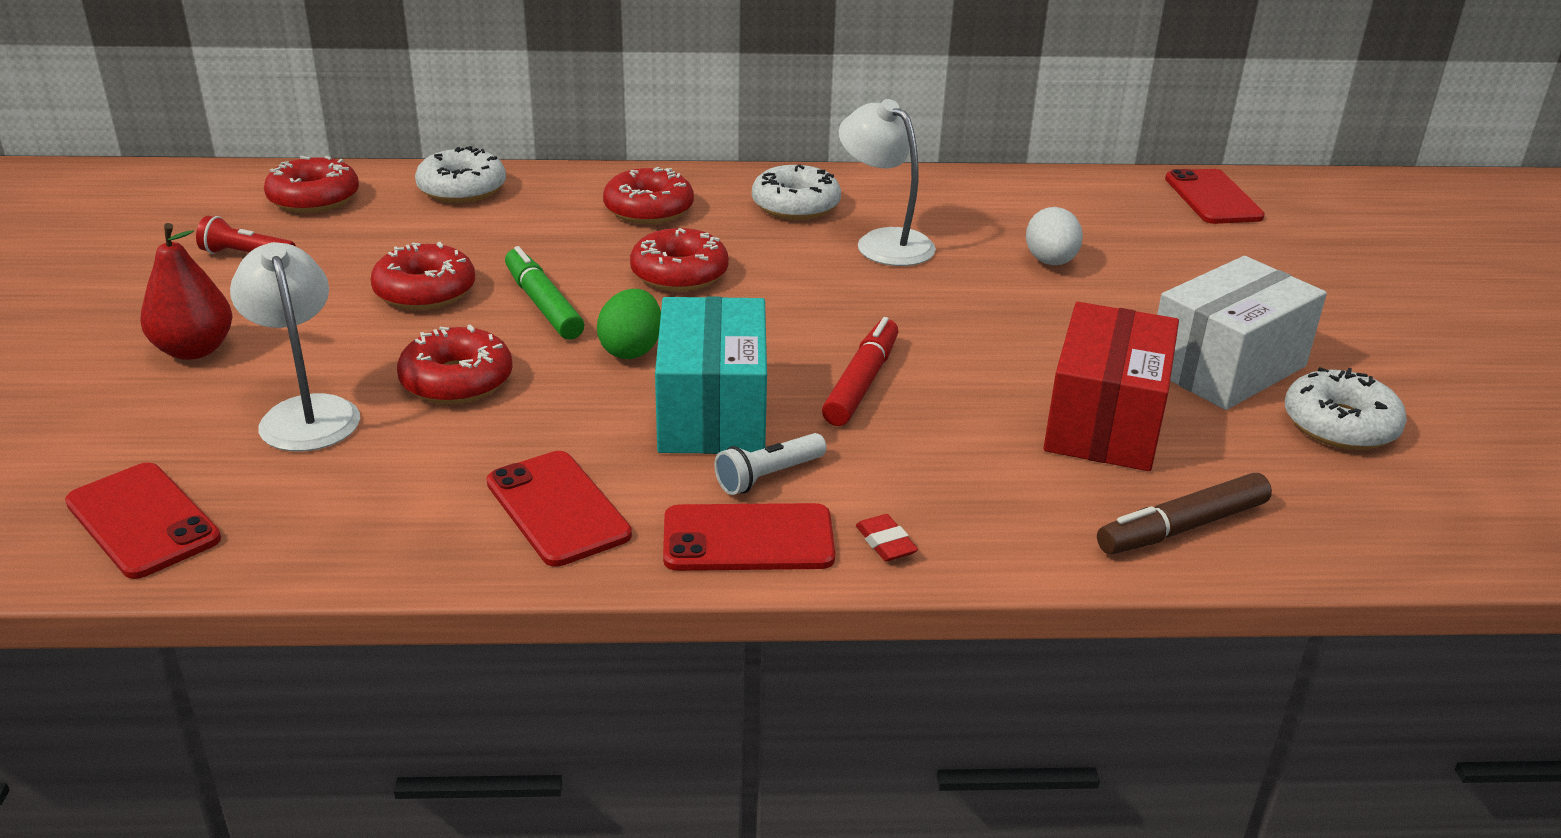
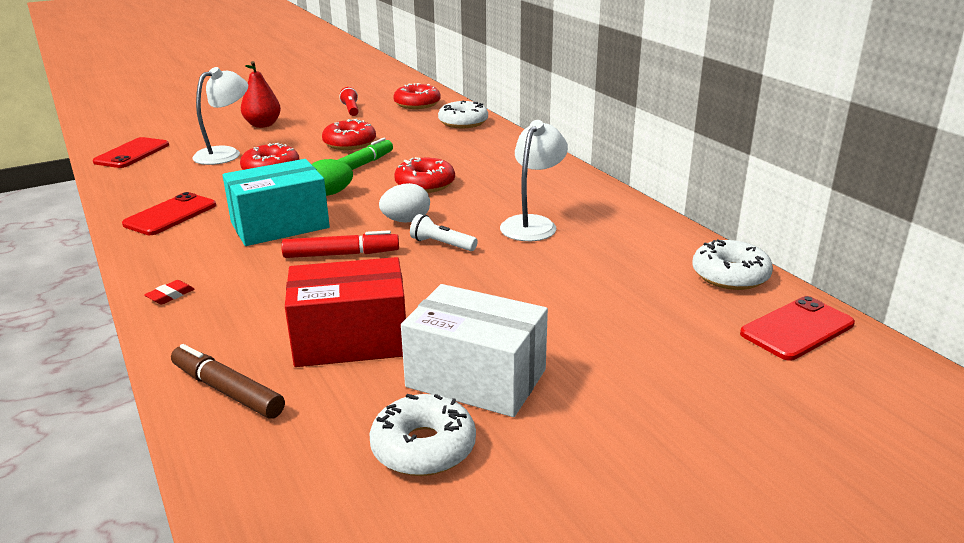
camera: 65 degrees right, 5 degrees down
red donut [603,167,694,224] -> none
red phone [663,503,835,571] -> none
white flashlight [714,433,827,495] -> white flashlight moved to [410,214,478,251]
white donut [752,164,841,220] -> white donut moved to [692,239,773,290]
white egg [1026,207,1083,265] -> white egg moved to [379,183,430,222]

